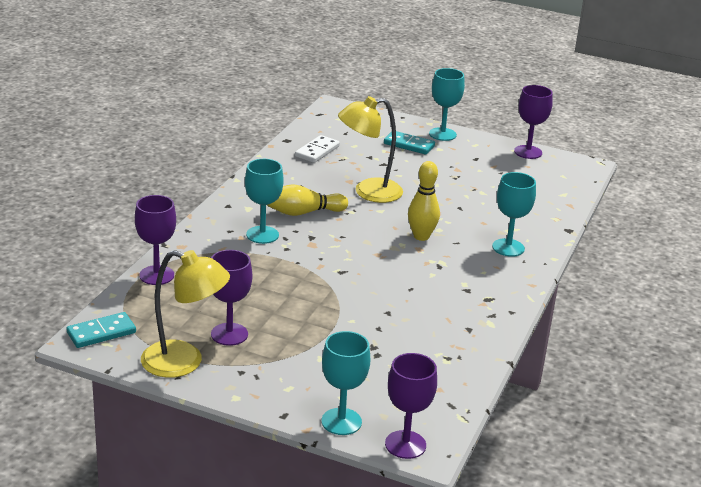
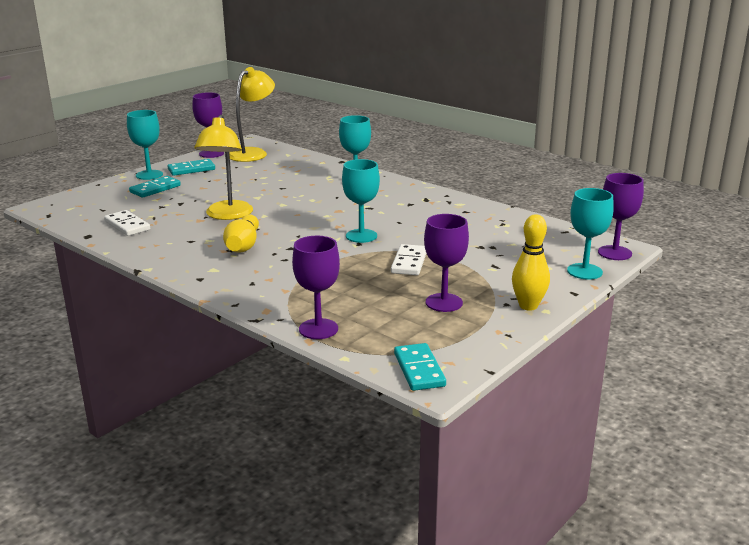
camera: 70 degrees left, 5 degrees down
yellow lamp [141,250,230,378] -> yellow lamp moved to [229,67,275,162]
turquoise goblet [245,159,284,244] -> turquoise goblet moved to [342,159,380,243]
yellow bowling pin [408,161,440,241] -> yellow bowling pin moved to [512,215,550,311]
none -> turquoise domino [168,159,215,176]
none -> white domino [391,244,426,275]

